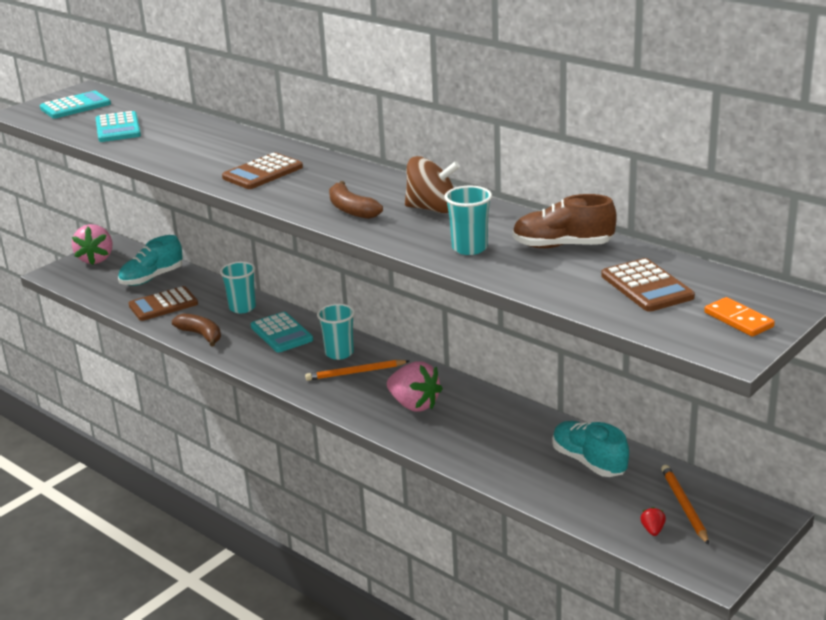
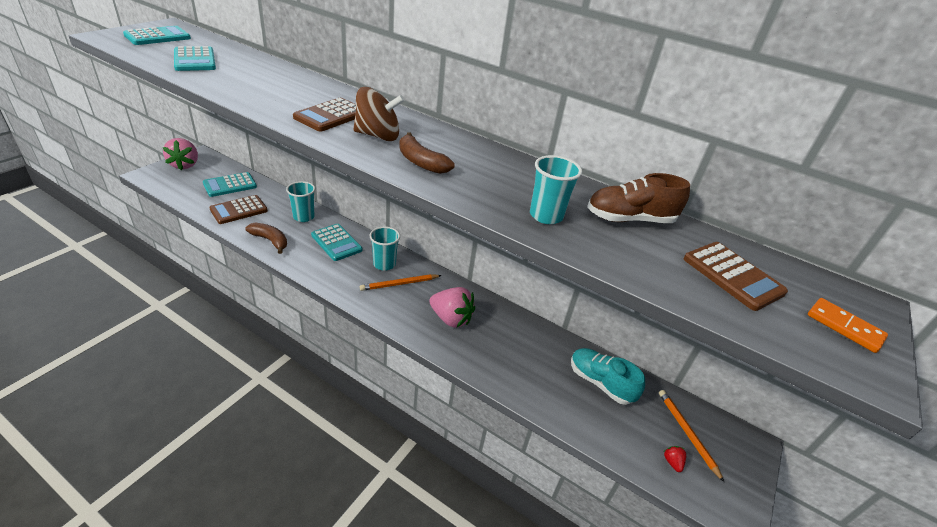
camera: 15 degrees left, 10 degrees up
turquoise shoe [118,235,183,286] -> turquoise calculator [203,172,257,197]
brown spinning top [405,156,460,213] -> brown spinning top moved to [354,87,405,141]

